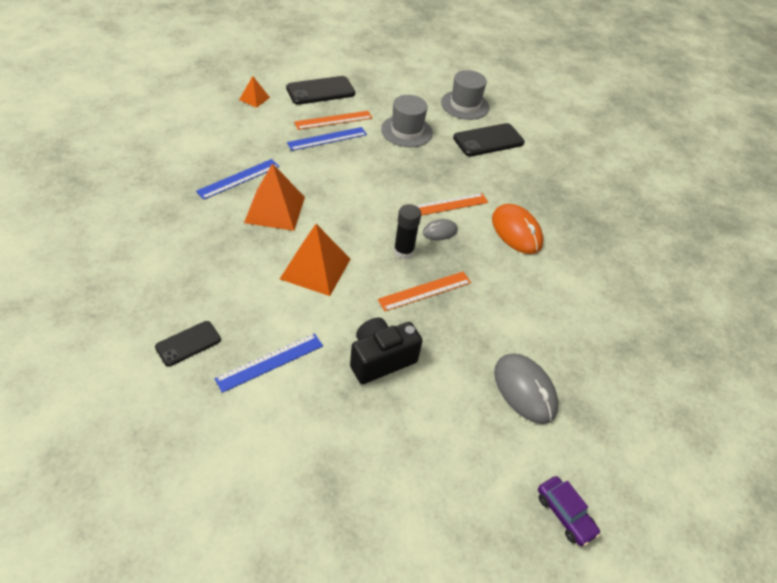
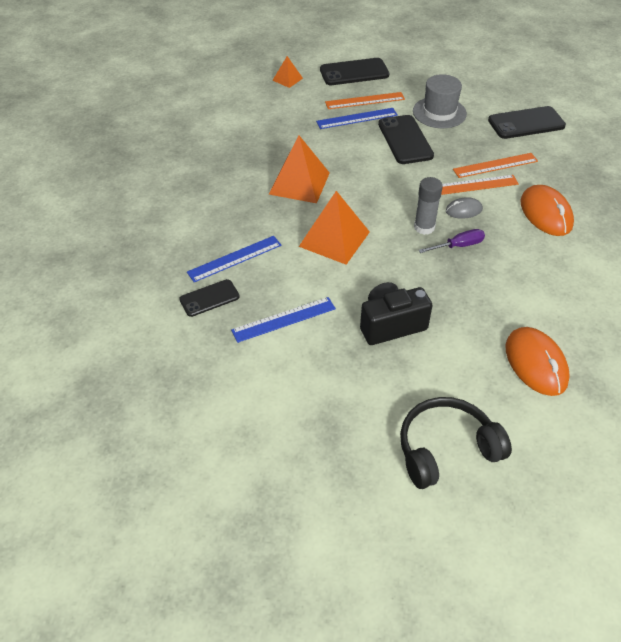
camera: 15 degrees right, 0 degrees up
blue ruler [196,159,279,200] -> blue ruler moved to [187,236,282,282]
orange ruler [378,272,471,311] -> orange ruler moved to [453,153,538,178]
black glue stick [394,204,421,259] -> grey glue stick [414,177,443,235]
grey hat [441,70,489,120] -> none
grey mouse [494,353,558,424] -> orange mouse [506,327,570,396]
purple car [538,476,601,546] -> none
none -> black phone [378,115,434,164]
none -> black headphones [400,397,512,489]
none -> purple screwdriver [418,229,485,253]

